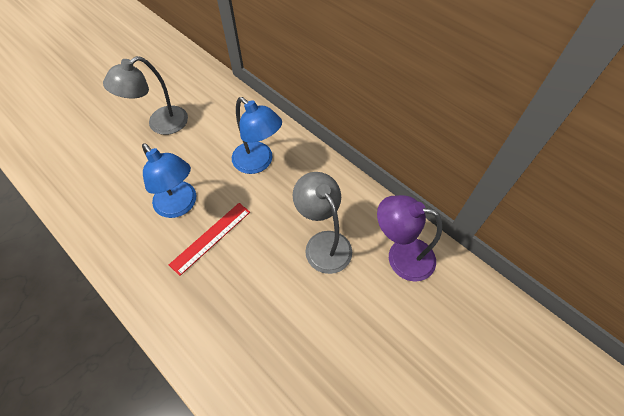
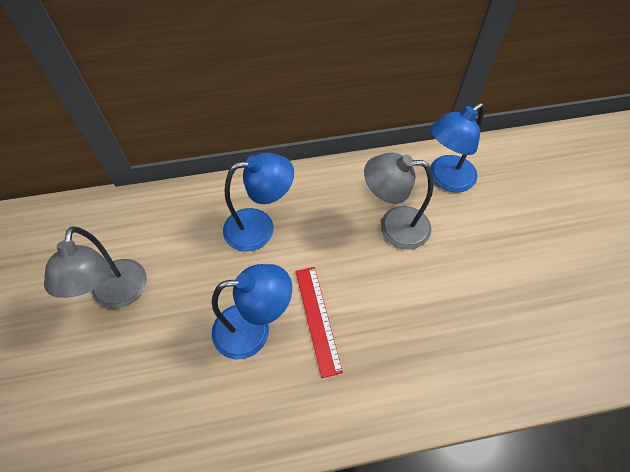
camera: 55 degrees left, 0 degrees up
purple lamp [377,195,442,282] -> blue lamp [430,103,484,192]

